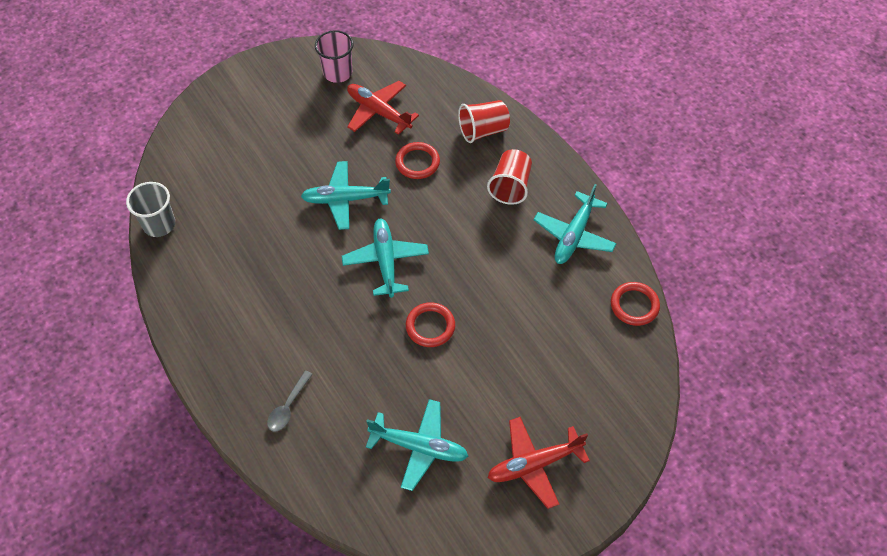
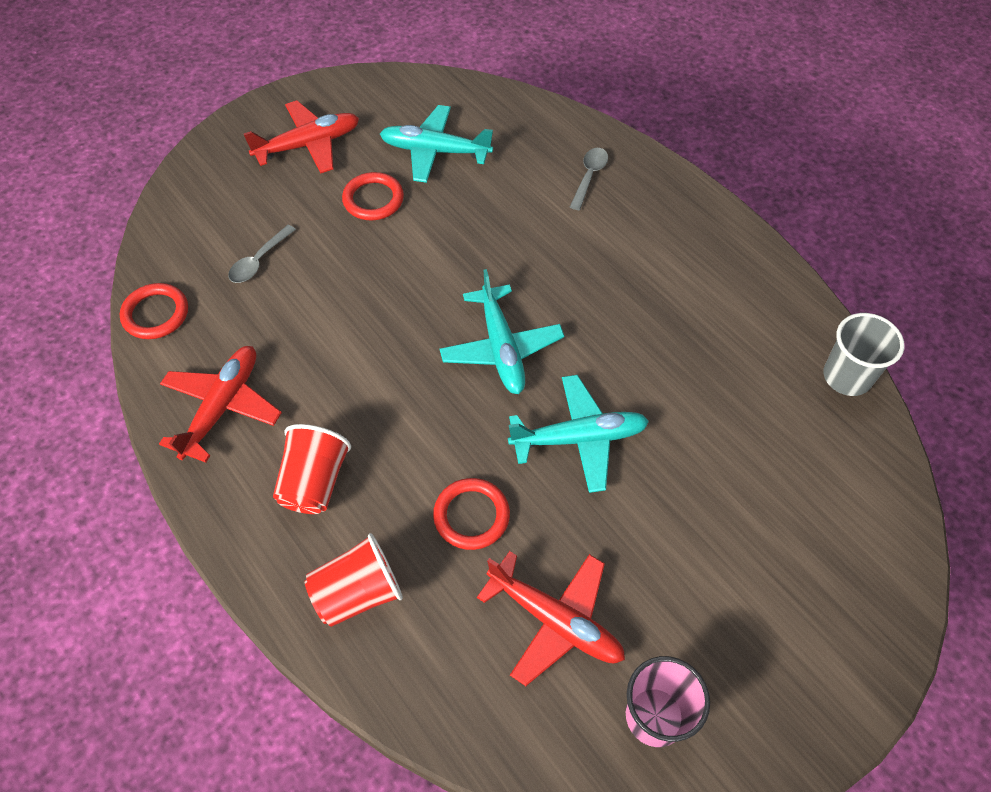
camera: 175 degrees right, 0 degrees up
red ring [406,302,455,347] -> red ring moved to [342,172,404,220]
turquoise plane [534,184,617,264] -> red plane [159,346,282,463]
none -> grey spoon [228,225,296,283]

